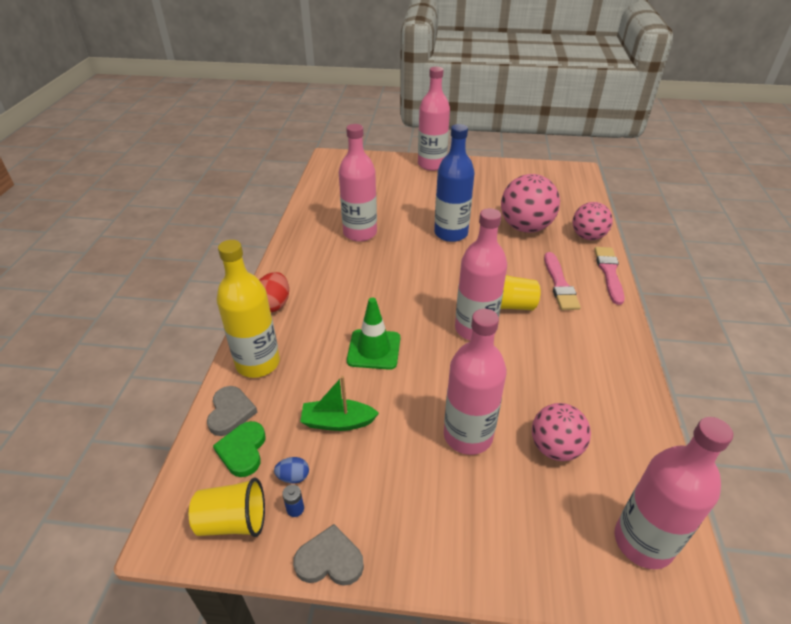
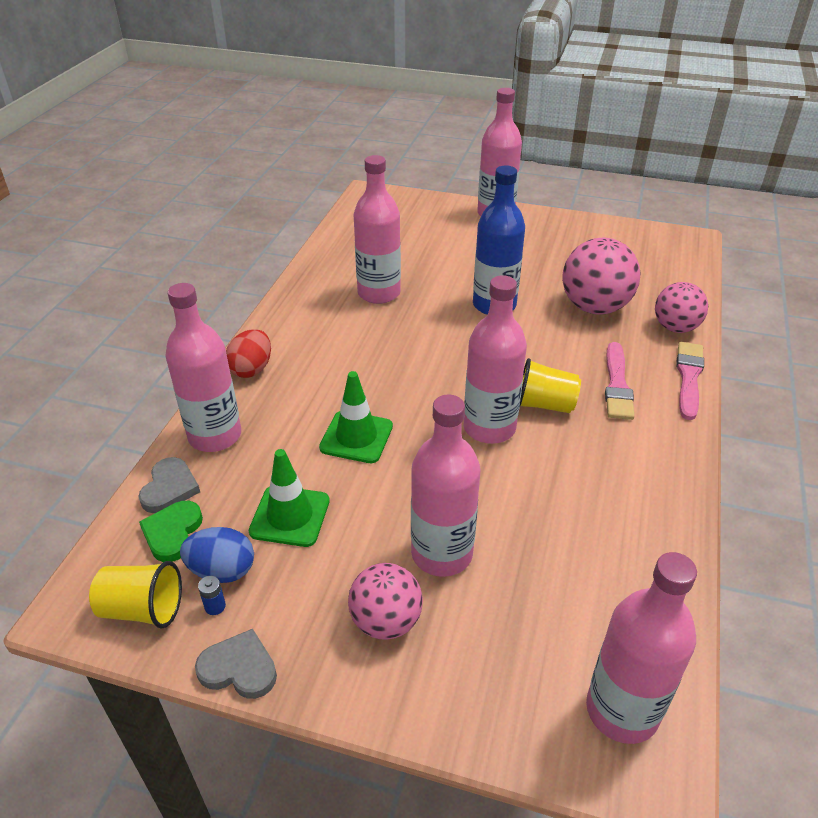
camera: 10 degrees right, 0 degrees up
yellow bottle [216,240,280,378] -> pink bottle [165,283,241,452]
blue egg [274,457,309,483] -> blue egg [180,527,254,583], size x1.77
green boat [300,376,379,431] -> green traffic cone [249,449,330,547]
pink ball [532,403,591,461] -> pink ball moved to [348,563,423,640]

